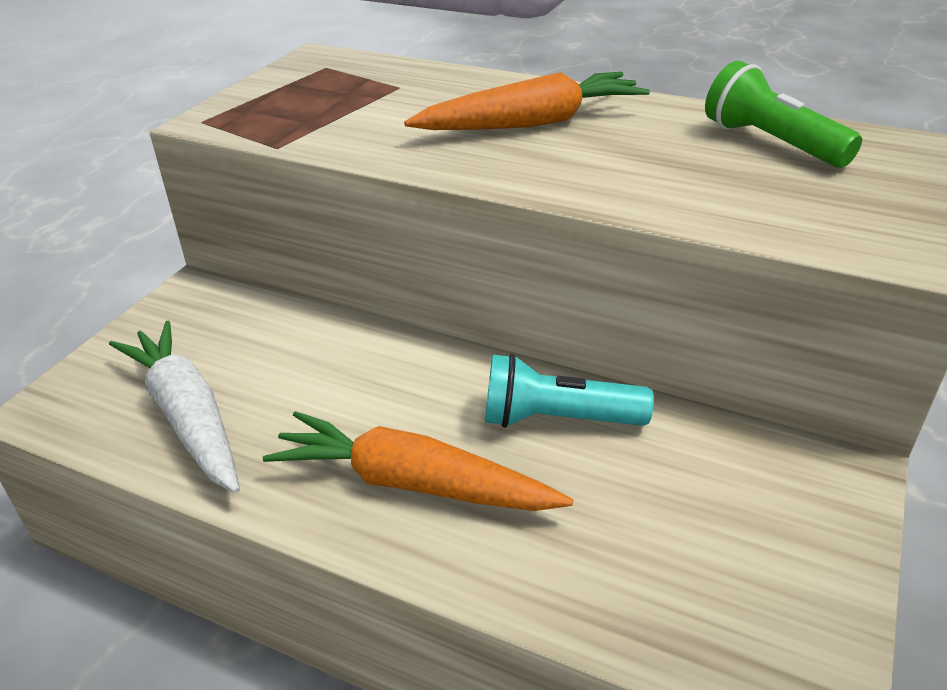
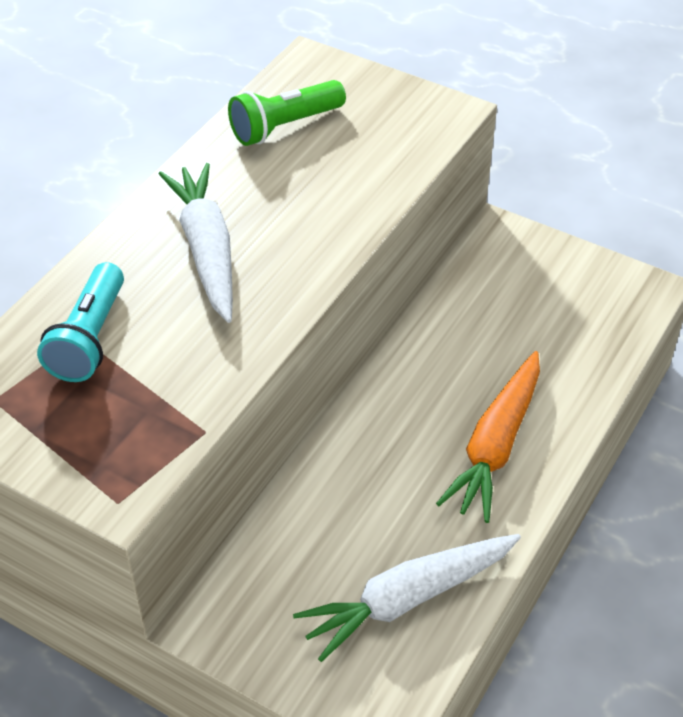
camera: 85 degrees left, 10 degrees up
orange carrot [404,72,650,130] -> white carrot [159,163,233,323]
turquoise flashlight [485,354,654,428] -> turquoise flashlight moved to [37,262,124,382]

